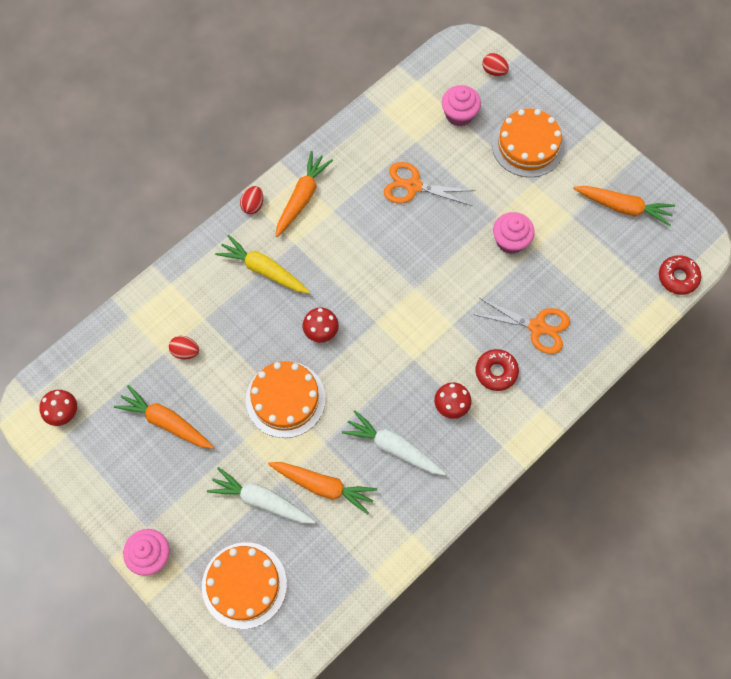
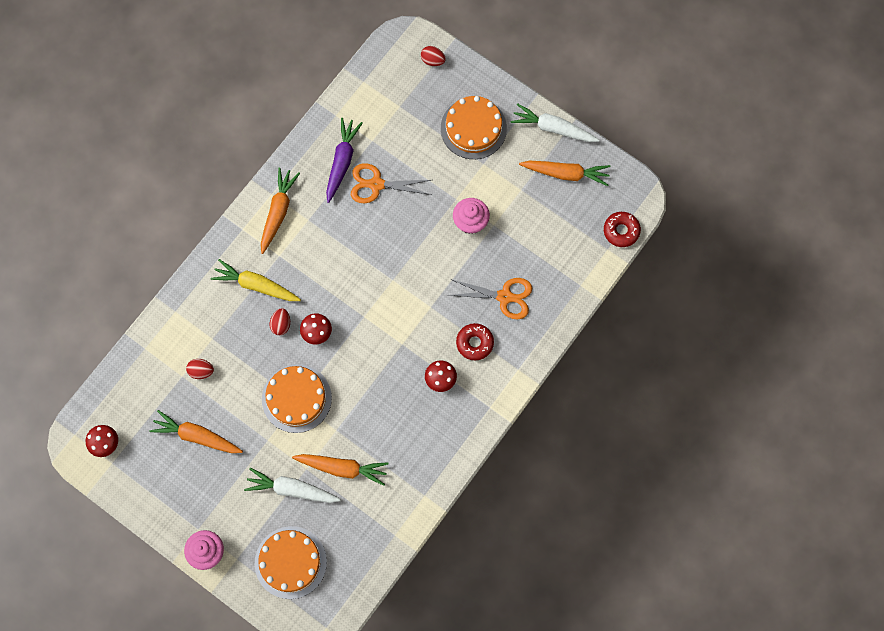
camera: 10 degrees left, 5 degrees up
red egg [240,186,263,214] -> red egg moved to [270,308,290,335]
white carrot [342,410,446,475] -> white carrot moved to [511,103,599,142]
pink cupcake [442,85,481,126] -> none
none -> purple carrot [326,118,363,203]

